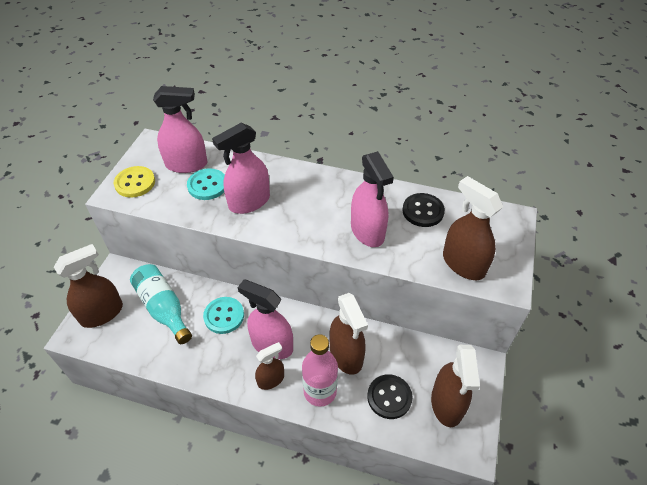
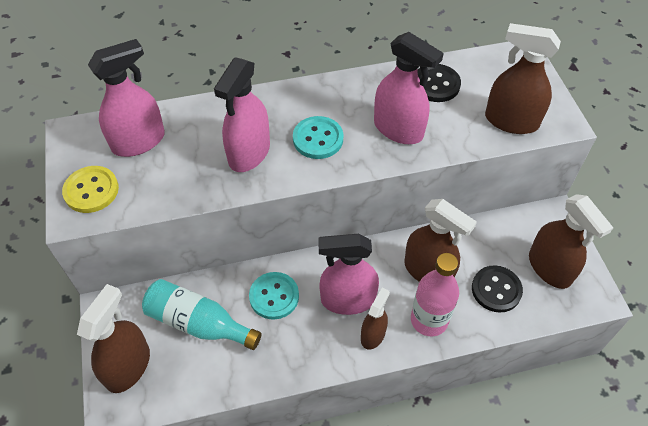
camera: 30 degrees left, 5 degrees up
turquoise button [187,168,225,200] -> turquoise button moved to [293,116,343,159]

